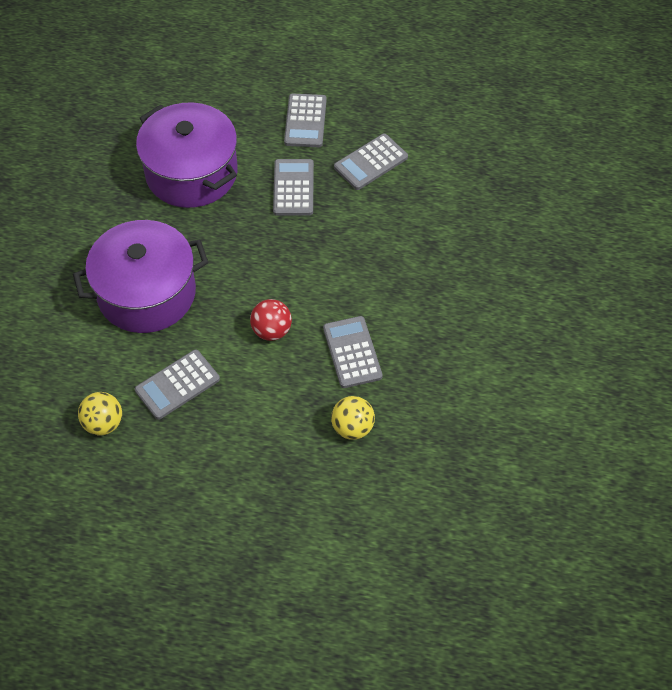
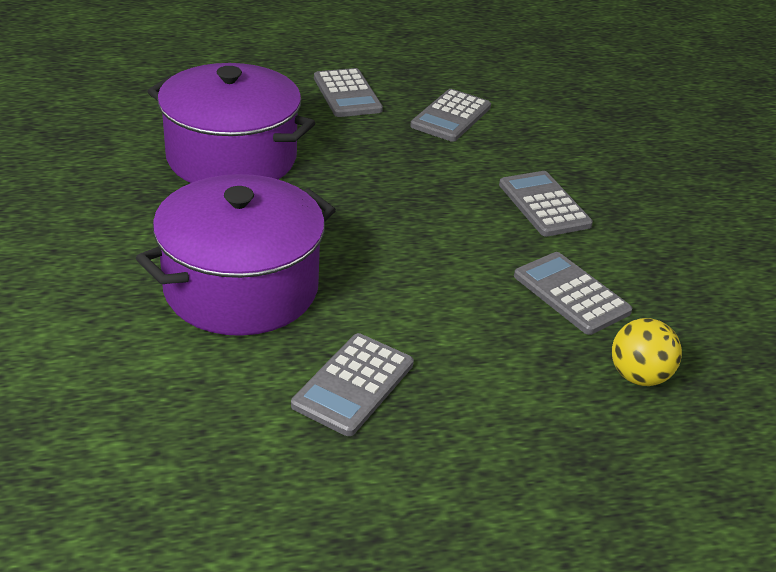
camera: 25 degrees left, 20 degrees down
yellow ball [78,392,122,435] -> none
red ball [250,299,292,341] -> none
grey calculator [273,159,314,216] -> grey calculator moved to [499,171,593,237]

